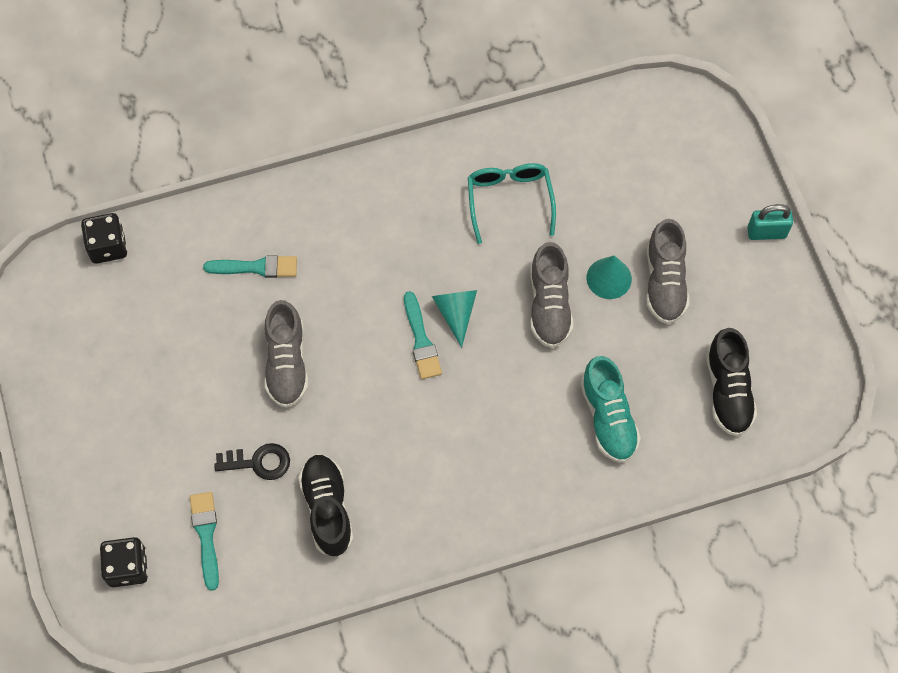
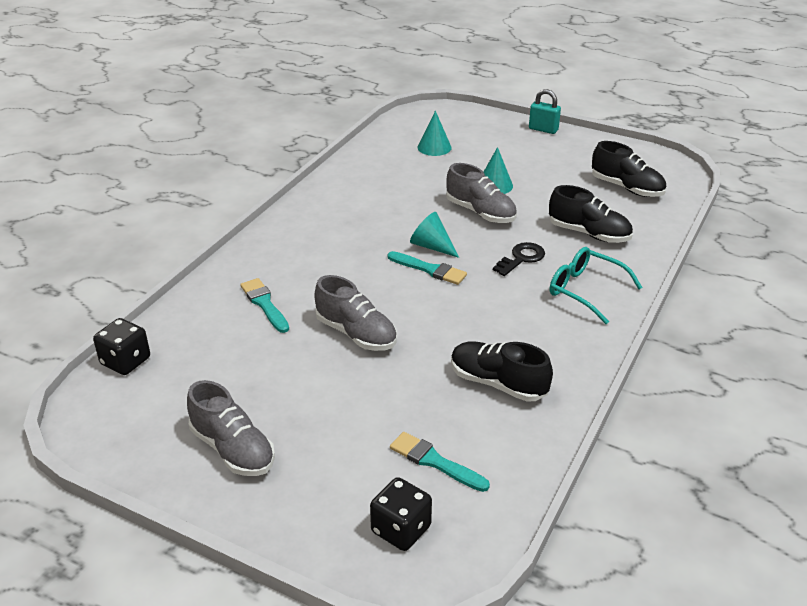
camera: 45 degrees left, 30 degrees down
turquoise brush [203,255,297,278] -> turquoise brush turned 75 degrees counterclockwise [240,278,289,333]
black key [214,443,290,480] -> black key moved to [493,242,545,276]
turquoise glasses [468,163,556,244] -> turquoise glasses moved to [550,247,643,324]
turquoise shoe [581,356,641,463] -> black shoe [549,185,633,243]
grey shoe [646,219,689,324] -> grey shoe moved to [187,380,275,476]
turquoise padlock [747,204,793,240] -> turquoise padlock turned 75 degrees clockwise [529,89,561,134]
none -> turquoise cone [418,111,452,156]

